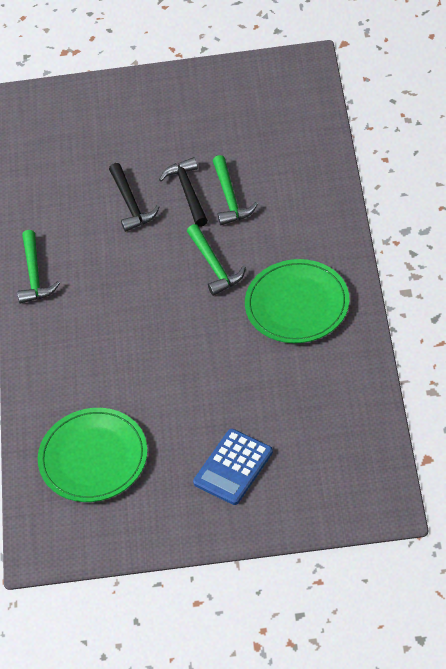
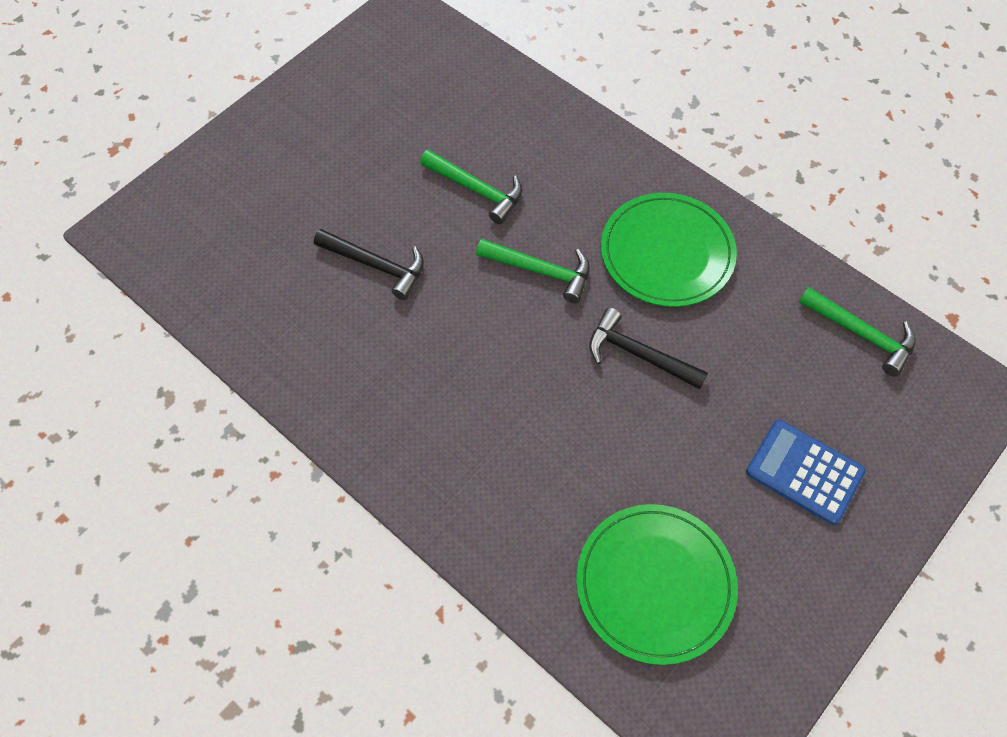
camera: 50 degrees left, 10 degrees up
green hammer [17,230,60,304] -> green hammer moved to [799,287,916,377]
black hammer [159,157,208,227] -> black hammer moved to [589,308,708,389]
blue calculator [193,429,273,505] -> blue calculator turned 135 degrees clockwise [746,420,866,525]

